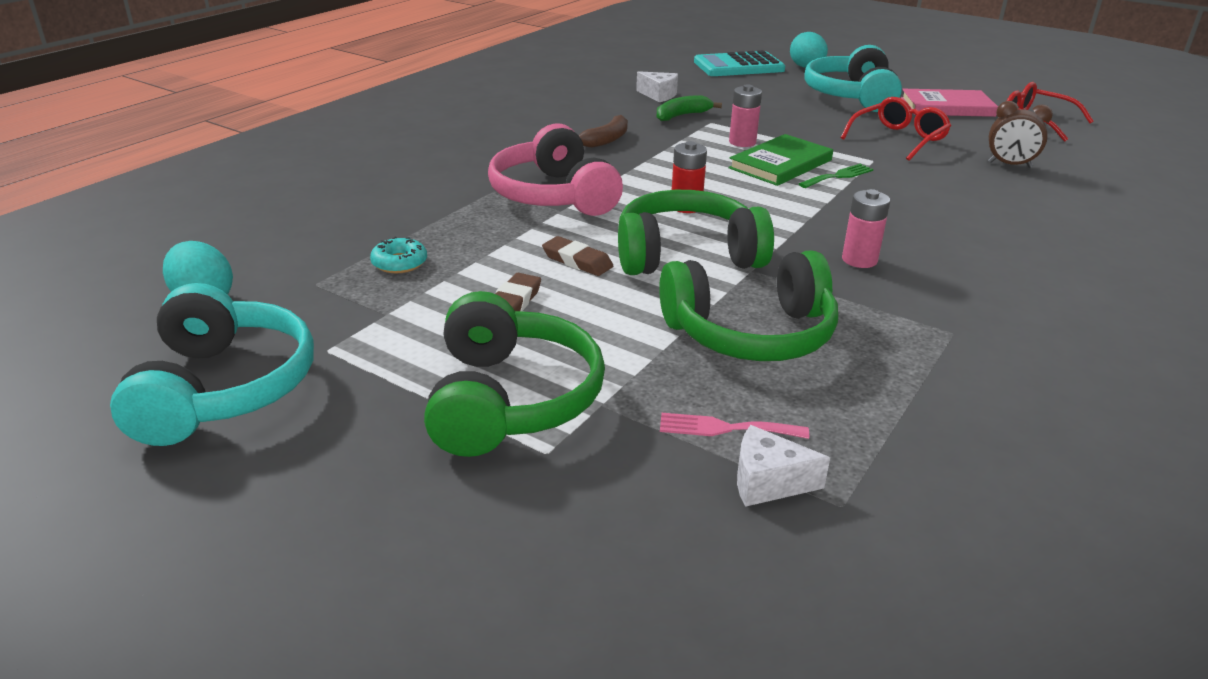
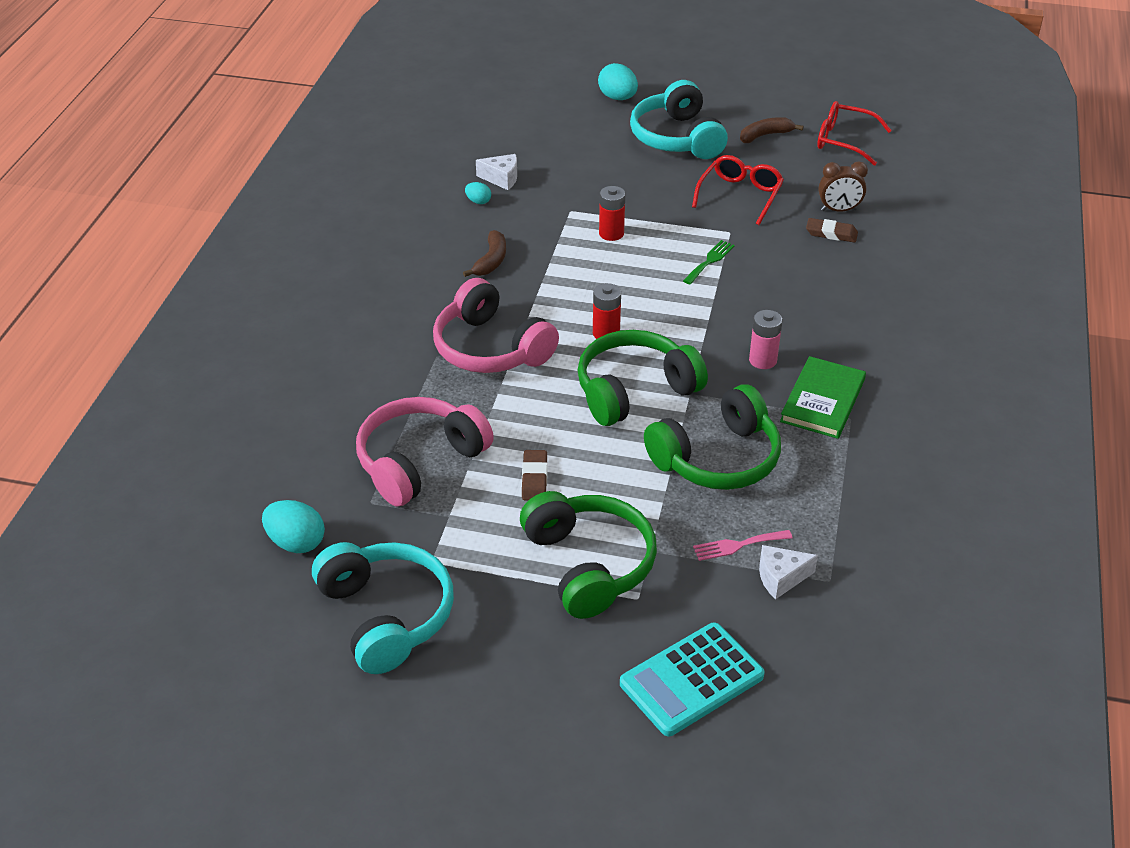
camera: 20 degrees left, 10 degrees up
turquoise donut [370,237,427,273] -> pink headphones [356,397,494,506]
brown eraser [542,236,613,276] -> brown eraser moved to [806,218,858,242]
green banana [657,95,722,121] -> none
turquoise calculator [694,50,785,76] -> turquoise calculator moved to [620,622,765,736]
pink battery [729,84,762,147] -> red battery [599,186,625,241]
green book [729,134,833,186] -> green book moved to [780,356,866,439]
pink book [901,89,998,117] -> brown banana [740,117,804,143]
none -> turquoise egg [465,182,491,204]

